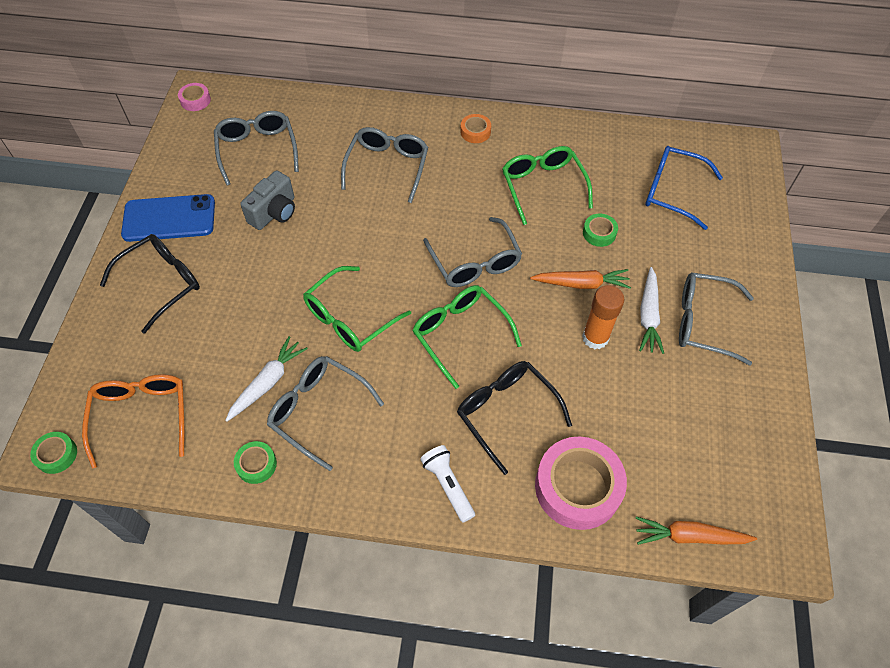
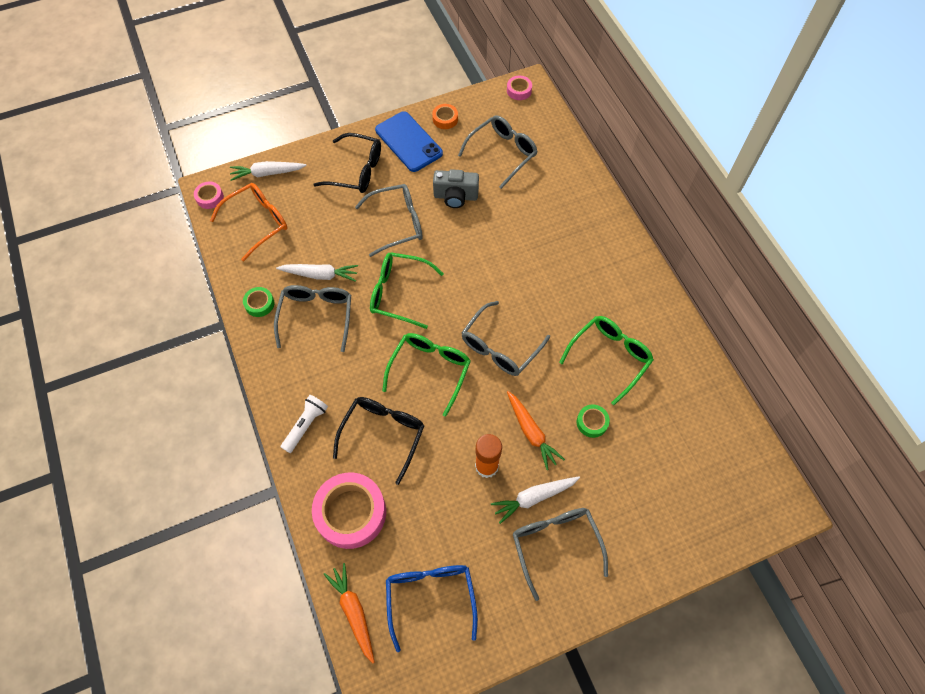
camera: 60 degrees right, 5 degrees up
green tape [30,432,77,474] -> pink tape [194,181,224,209]
grey glasses [341,127,428,203] -> grey glasses moved to [355,184,423,257]
orange tape [460,114,491,143] -> orange tape moved to [432,104,458,129]
blue glasses [645,146,723,230] -> blue glasses moved to [386,565,478,652]
none -> white carrot [230,161,307,181]

